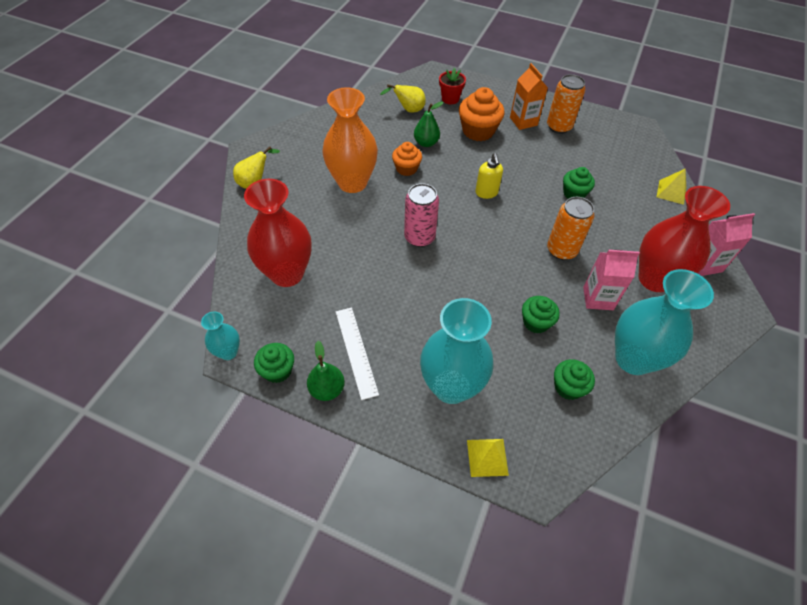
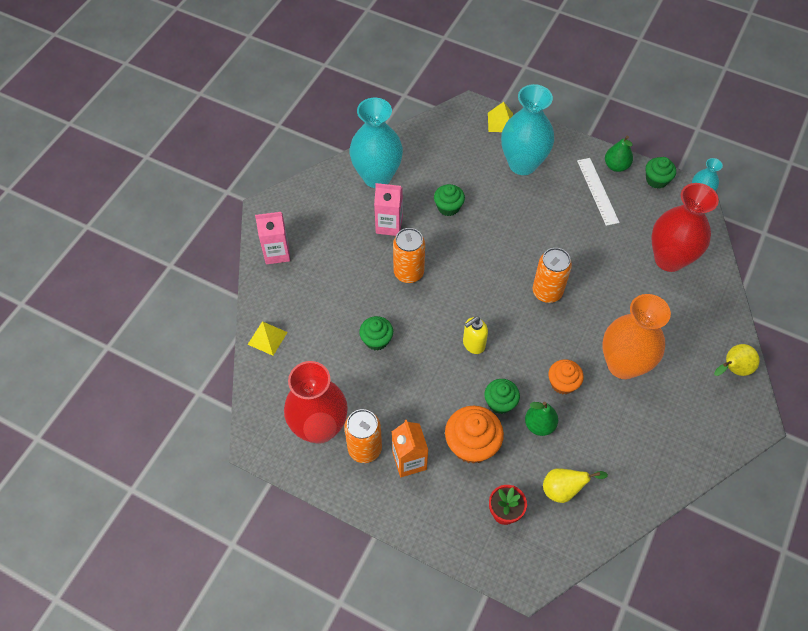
camera: 175 degrees left, 5 degrees up
pink can [404,183,439,247] -> orange can [533,248,572,303]
yellow soap dispenser [475,153,503,199] -> yellow soap dispenser turned 120 degrees counterclockwise [463,317,488,354]
green cupcake [554,359,595,400] -> green cupcake moved to [484,379,520,414]
red vase [639,186,730,292] -> red vase moved to [284,361,348,444]

